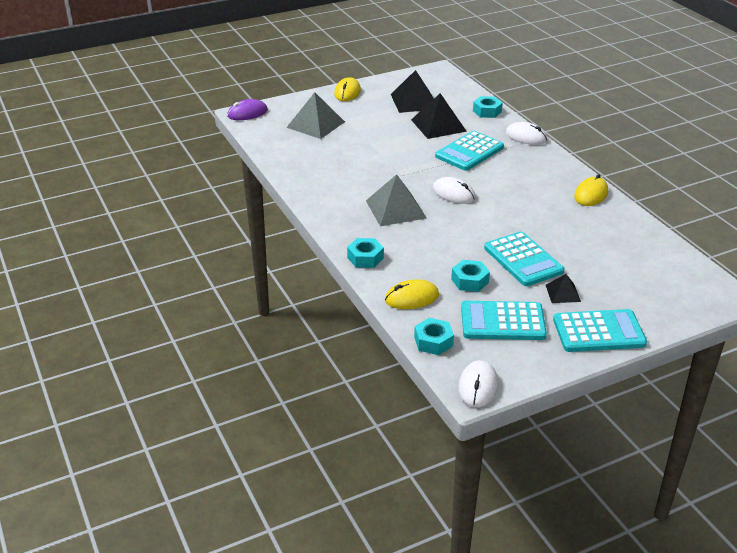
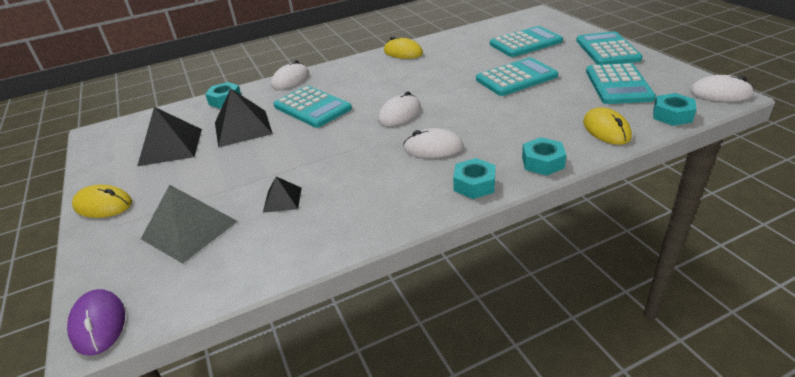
camera: 85 degrees left, 0 degrees up
grey pyramid [366,174,427,226] -> white mouse [403,128,464,158]
turquoise nut [451,260,490,292] -> turquoise nut moved to [453,158,496,199]
black pyramid [546,274,581,303] -> black pyramid moved to [263,177,302,213]
none -> turquoise calculator [490,26,563,57]

